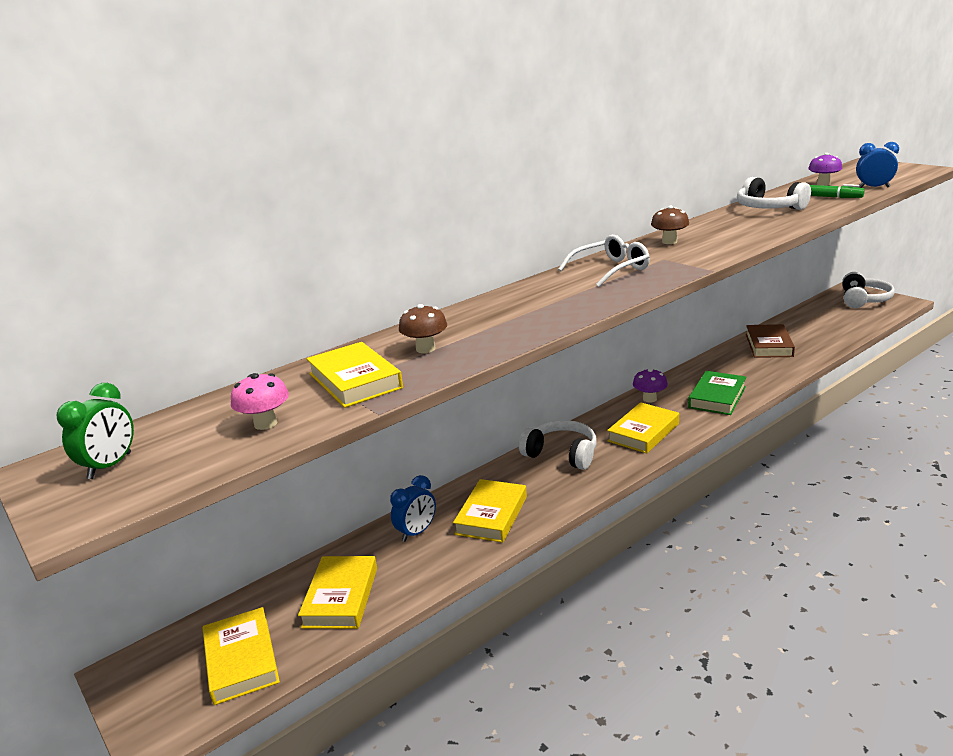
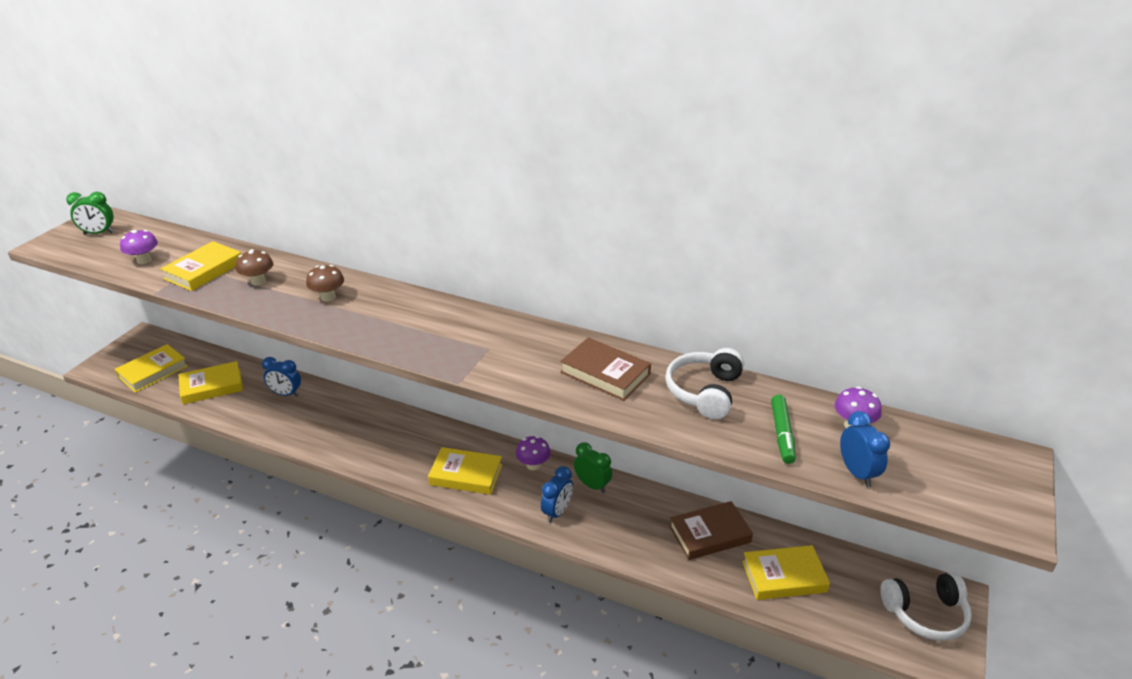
camera: 60 degrees right, 10 degrees up
pink mushroom [231,373,289,430] -> purple mushroom [120,230,158,264]
yellow book [453,479,527,543] -> yellow book moved to [742,545,830,600]
white headphones [519,420,597,470] -> none
white glasses [558,235,650,287] -> none
brown mushroom [651,206,689,244] -> brown mushroom moved to [306,265,344,301]
green book [688,371,746,415] -> blue clock [541,466,573,523]
none -> brown book [560,337,651,401]
none -> green clock [574,442,612,493]

